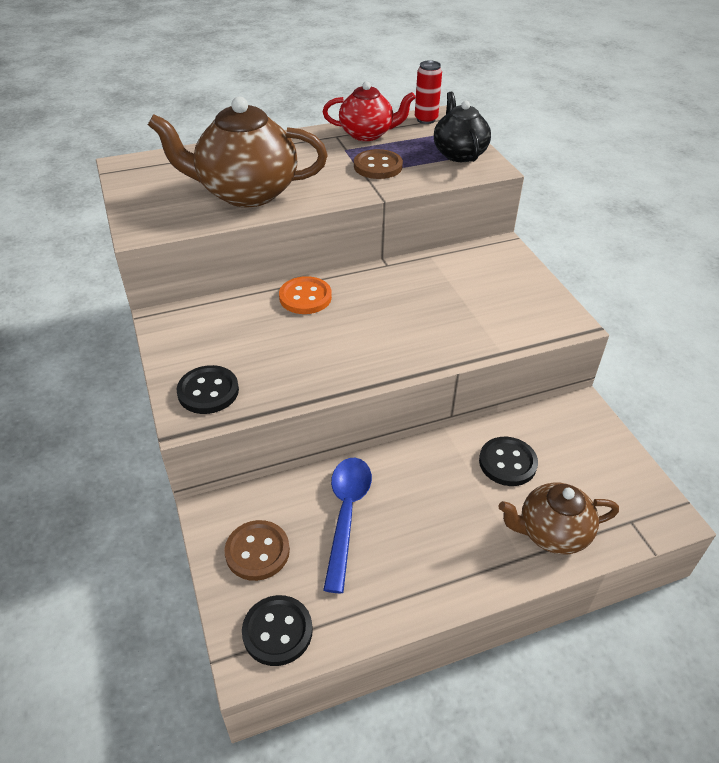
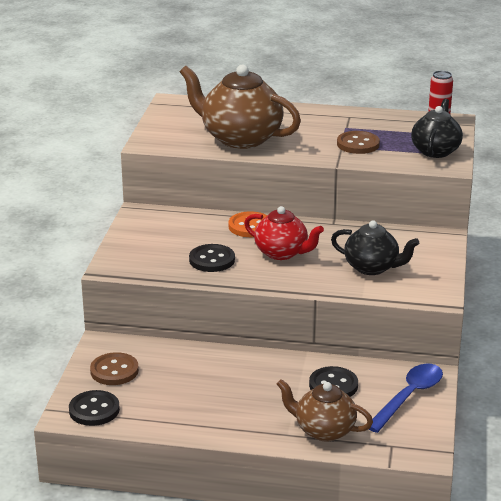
camera: 30 degrees right, 15 degrees down
black button [177,365,239,414] -> black button moved to [189,244,235,272]
red teapot [323,81,416,141] -> red teapot moved to [244,206,324,260]
blue spoon [323,458,372,593] -> blue spoon moved to [369,364,443,433]
none -> black teapot [331,221,419,275]

